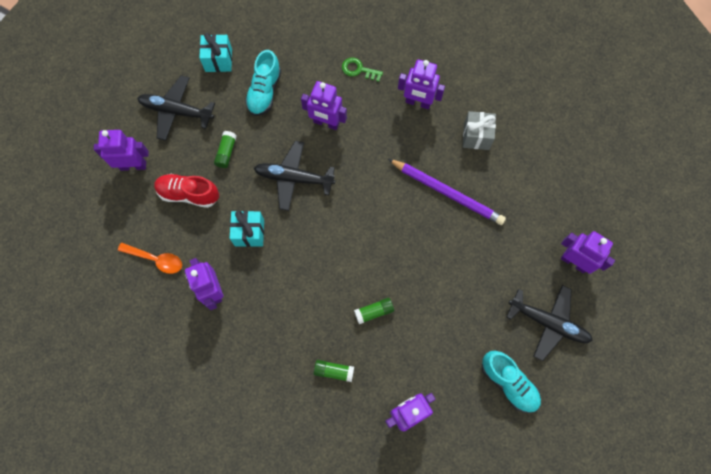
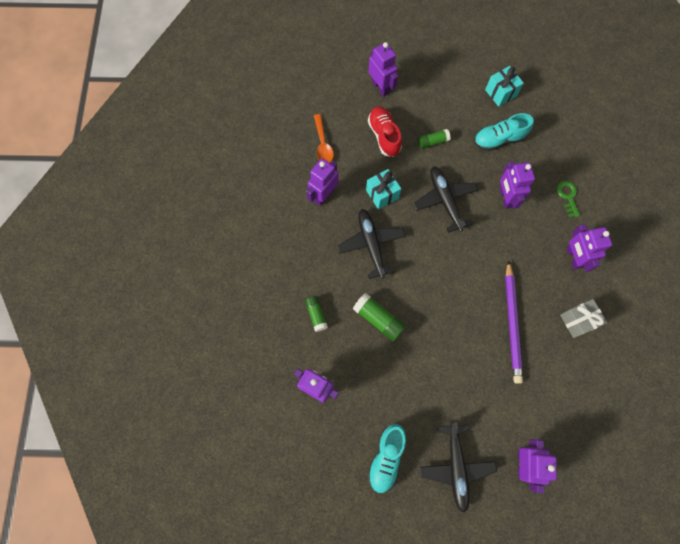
camera: 60 degrees right, 0 degrees up
black plane [137,75,215,141] -> black plane moved to [338,209,405,279]
green glue stick [354,298,394,324] -> green glue stick [353,293,406,342], size x1.55

